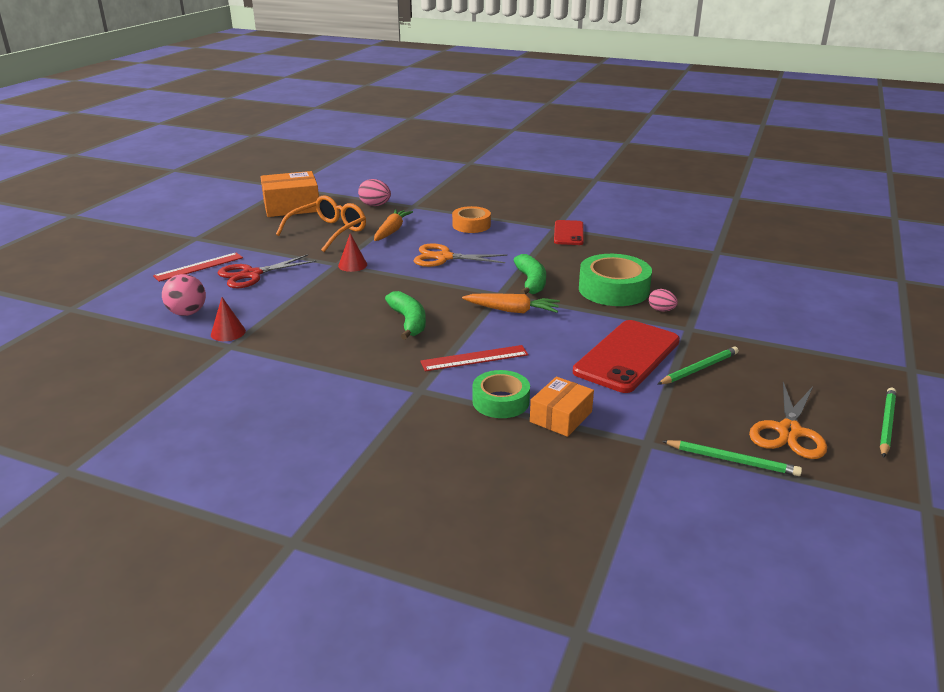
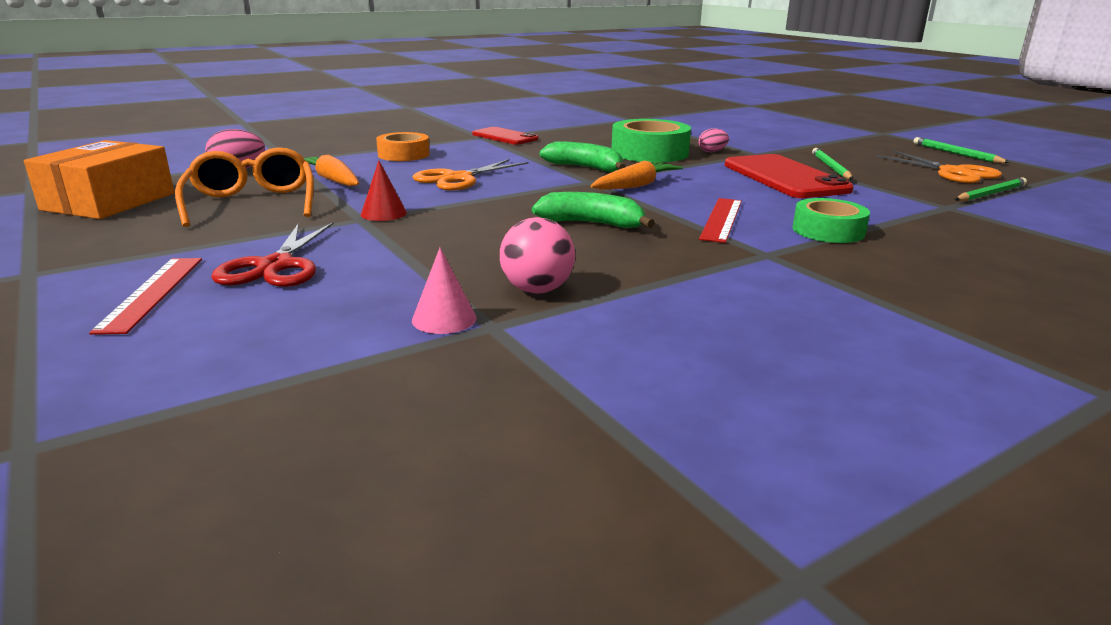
camera: 55 degrees left, 5 degrees down
pink ball [162,274,206,316] -> pink ball moved to [500,217,575,293]
red cone [211,297,246,341] -> pink cone [412,248,476,334]
orange box [530,377,594,437] -> none

